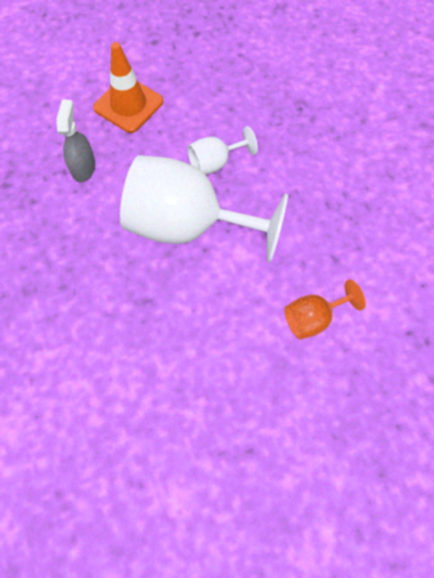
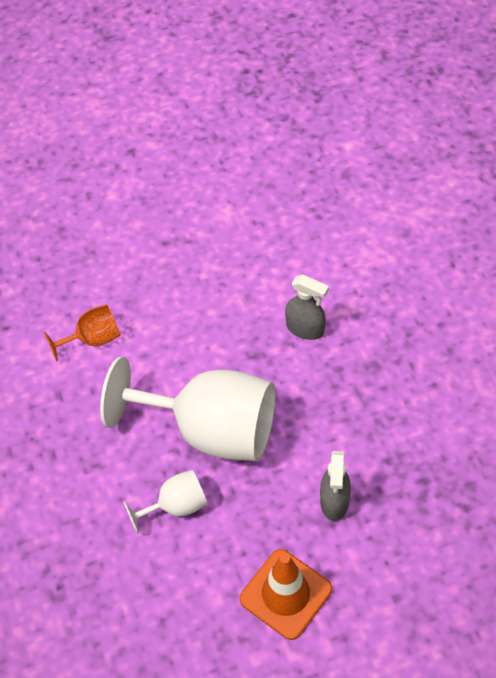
camera: 175 degrees left, 10 degrees down
none -> grey spray bottle [285,275,329,340]

